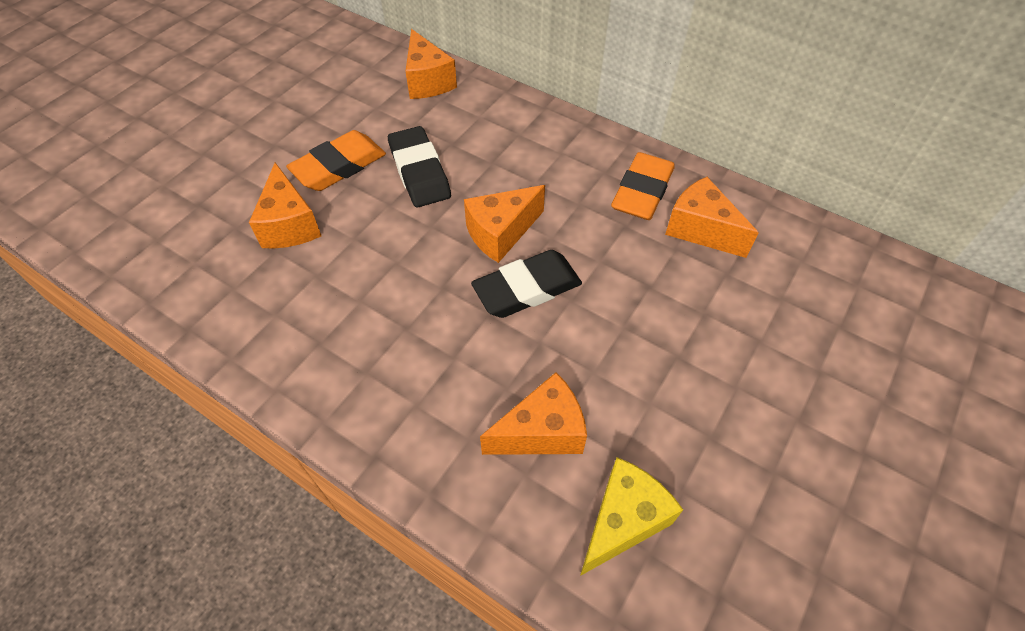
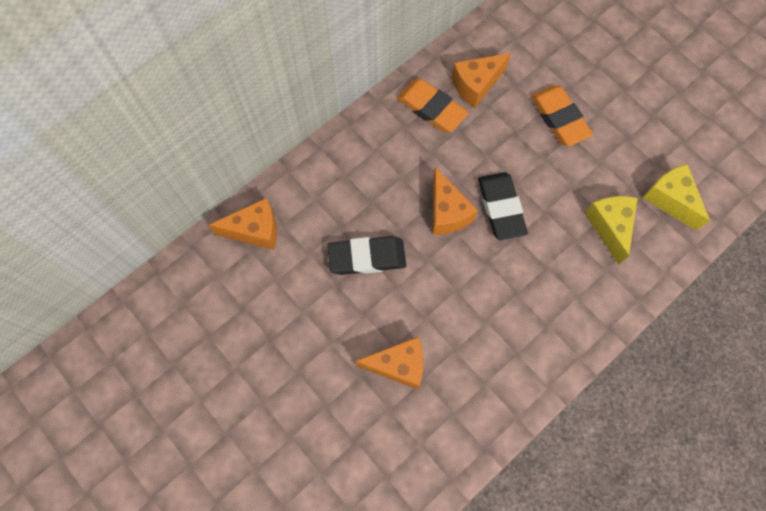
camera: 75 degrees left, 15 degrees up
orange eraser [286,130,386,191] -> orange eraser moved to [531,85,593,146]
orange cheese [480,372,587,455] -> yellow cheese [584,196,638,265]

